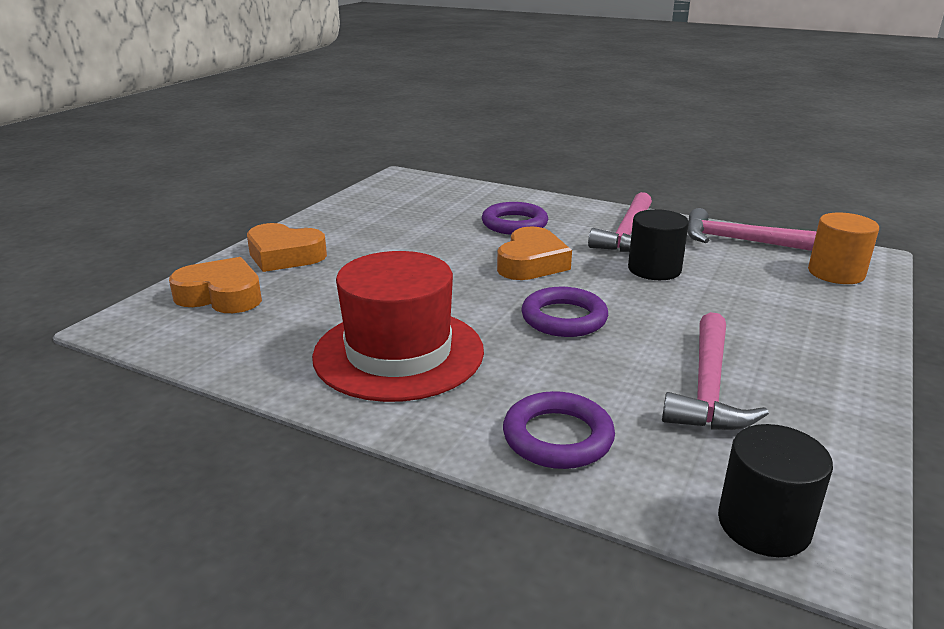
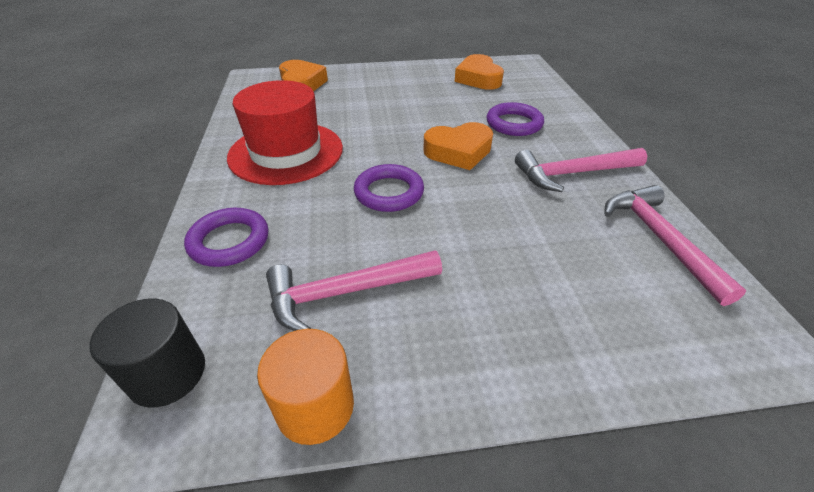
camera: 55 degrees right, 15 degrees up
orange heart [247,223,327,272] -> orange heart moved to [455,54,504,90]
black cylinder [628,209,689,280] -> none
orange cylinder [808,213,879,284] -> orange cylinder moved to [257,329,354,445]

